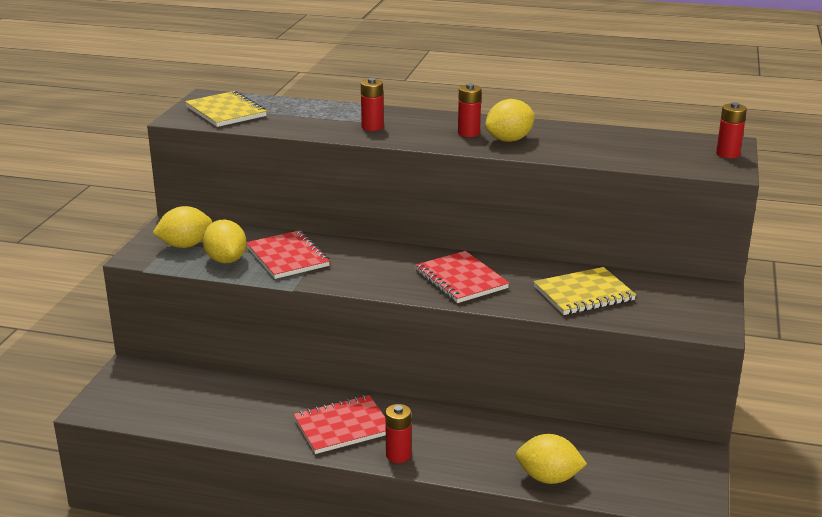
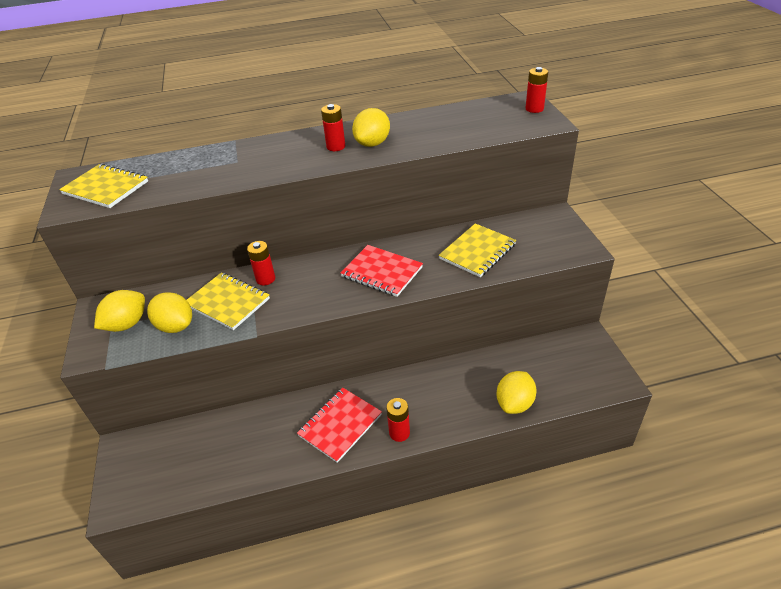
camera: 25 degrees left, 15 degrees up
red notebook [246,230,330,279] -> yellow notebook [187,272,270,330]
red battery [361,78,384,131] -> red battery moved to [247,241,275,285]
yellow lemon [516,434,587,484] -> yellow lemon turned 45 degrees counterclockwise [496,371,536,414]

